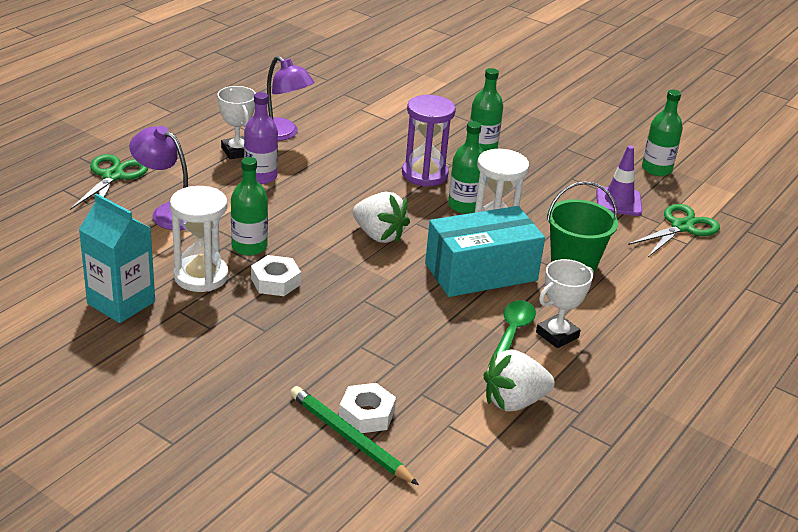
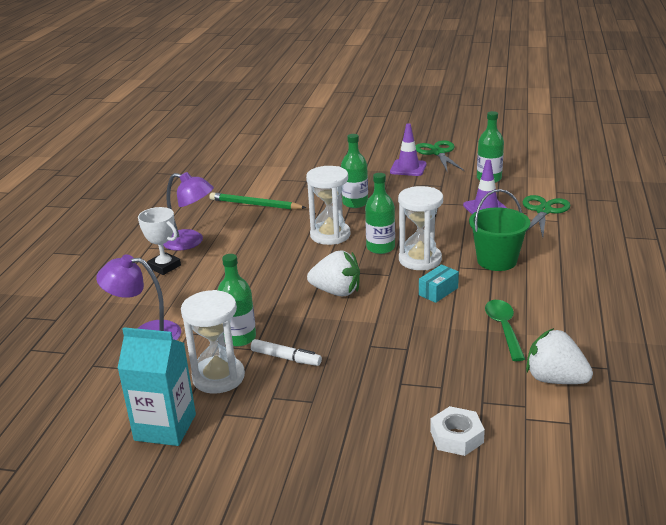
camera: 20 degrees left, 5 degrees down
green scissors [70,154,148,210] -> green scissors moved to [416,140,464,173]
purple bottle [244,92,278,184] -> none
white nut [251,255,301,296] -> white marker [251,339,322,366]
green pencil [290,386,419,485] -> green pencil moved to [209,192,307,210]
purple hourglass [402,95,456,187] -> white hourglass [306,166,351,245]
turquoise box [425,206,545,297] -> turquoise box [419,264,459,303], size x0.42
white strawberry [484,349,555,412] -> white strawberry turned 75 degrees clockwise [526,328,593,384]
white trophy [536,259,593,348] -> none
none -> purple traffic cone [390,123,427,176]

